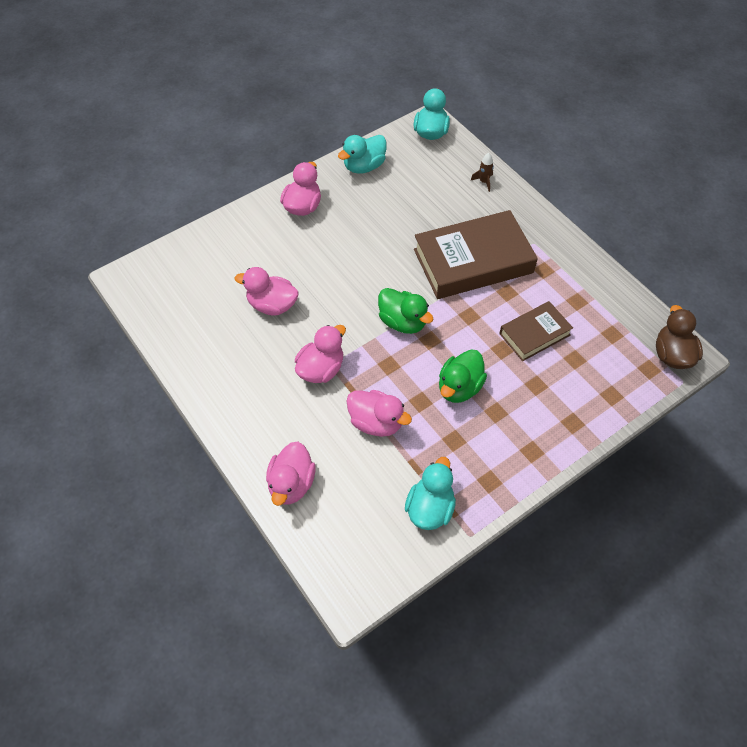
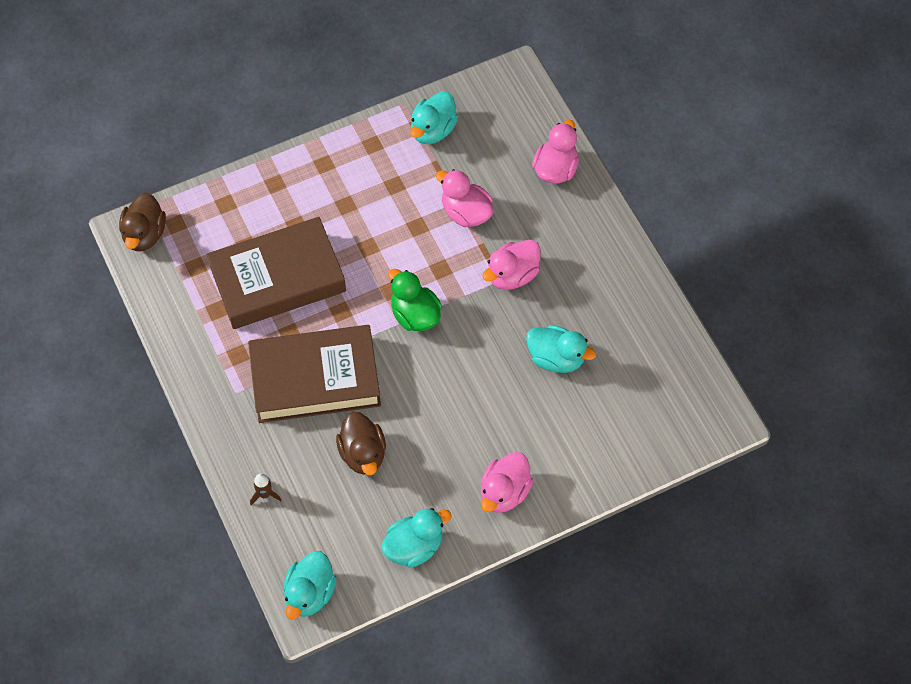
camera: 170 degrees left, 5 degrees up
pink duck [235,267,299,316] -> turquoise duck [526,325,596,373]
green duck [439,349,487,403] -> none
brown book [499,301,573,361] -> brown book [207,217,346,329], size x1.82
none -> brown duck [336,412,386,475]

